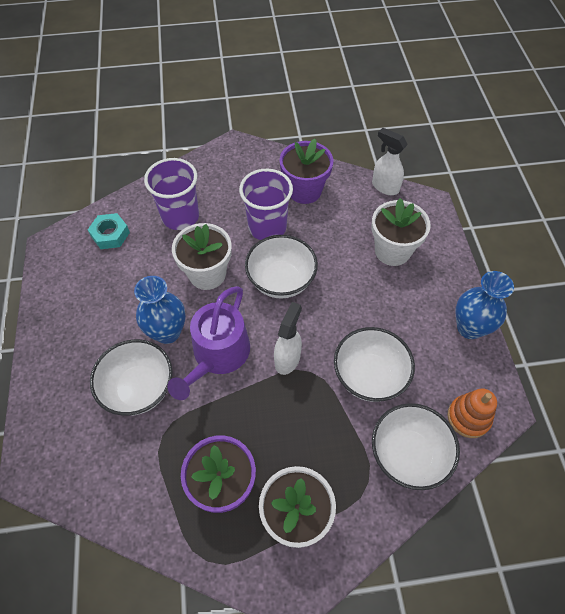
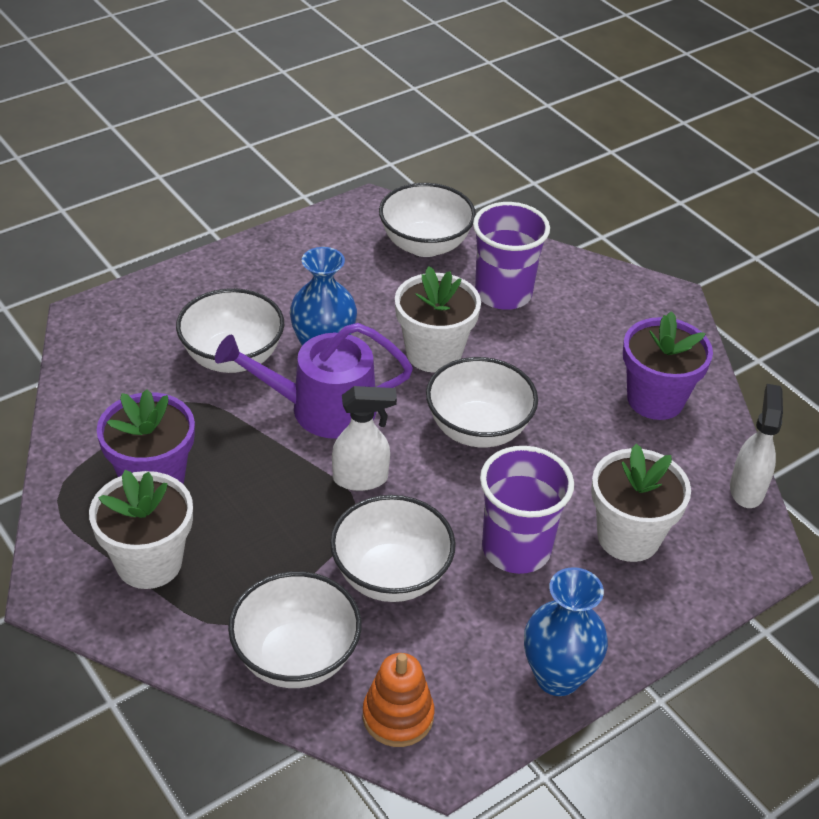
camera: 60 degrees right, 15 degrees down
turquoise nut [88,213,130,249] -> white bowl [379,183,476,257]
purple cup [239,169,293,240] -> purple cup moved to [480,446,574,574]

